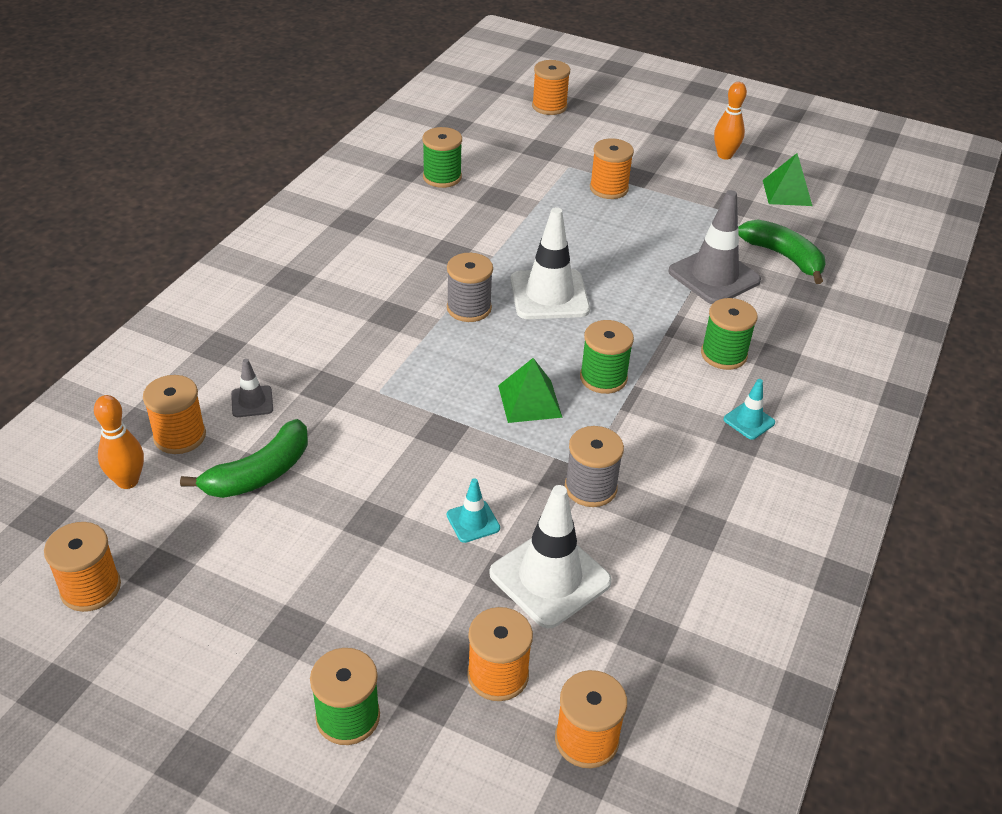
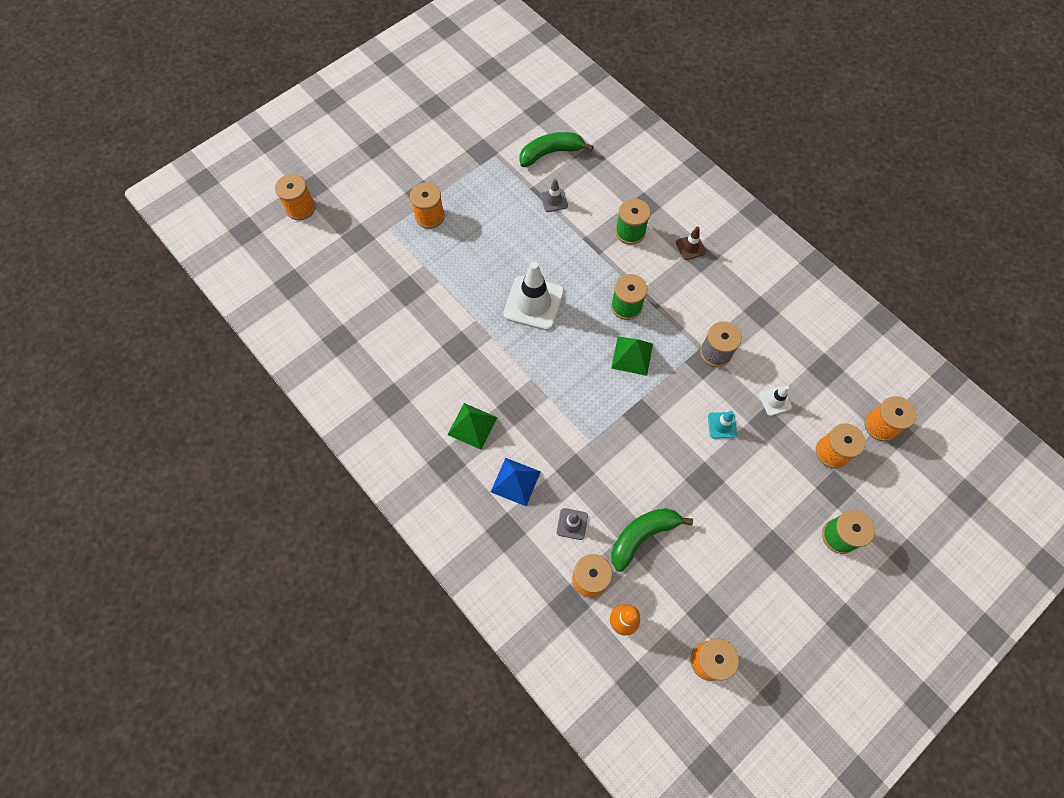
camera: 65 degrees left, 25 degrees up
green banana [180,419,308,498] -> green banana turned 105 degrees counterclockwise [611,508,693,572]
green spool [422,127,462,188] -> none
grey spool [447,253,493,322] -> none
white traffic cone [489,485,612,629] -> white traffic cone [759,386,792,416], size x0.49
grey traffic cone [669,190,761,304] -> grey traffic cone [541,178,568,212], size x0.49
orange bowling pin [714,82,747,159] -> none
turquoise traffic cone [723,379,775,440] -> brown traffic cone [676,227,706,260]
green pyramid [763,153,812,206] -> green pyramid moved to [447,403,497,450]
none -> blue pyramid [491,458,541,506]

